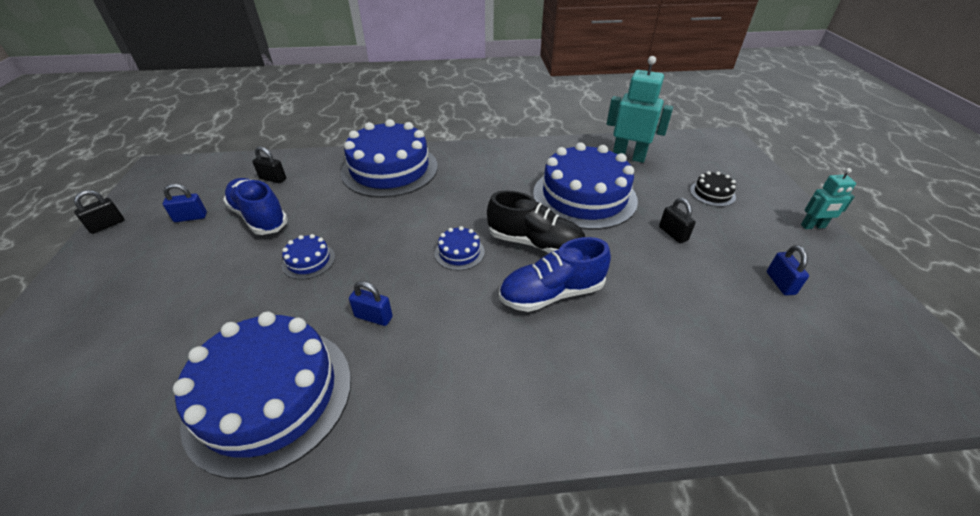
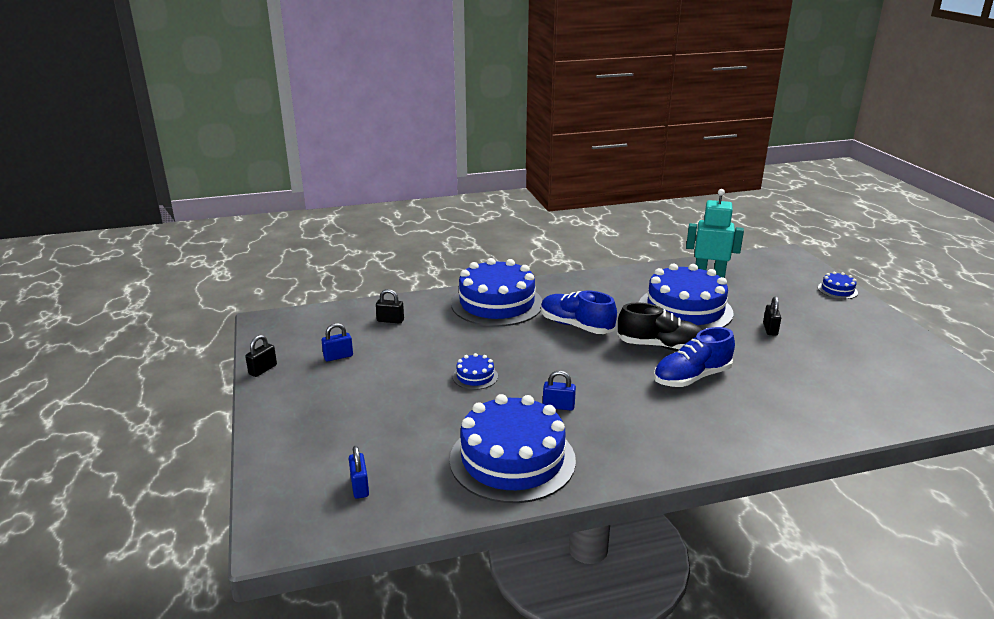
camera: 10 degrees left, 15 degrees down
blue shoe [223,178,288,235] -> blue shoe moved to [541,291,617,334]
blue cake [434,226,485,270] -> blue cake moved to [818,272,858,299]
black padlock [659,198,696,243] -> black padlock turned 45 degrees clockwise [763,296,781,336]
black cake [690,171,736,207] -> none
blue padlock [767,245,809,296] -> blue padlock moved to [349,446,369,499]
turquoise robot [801,168,856,229] -> none

